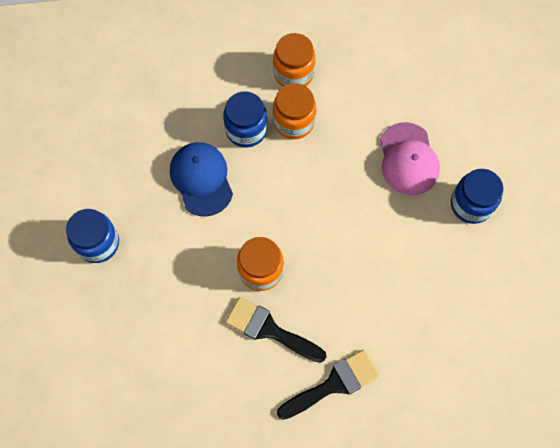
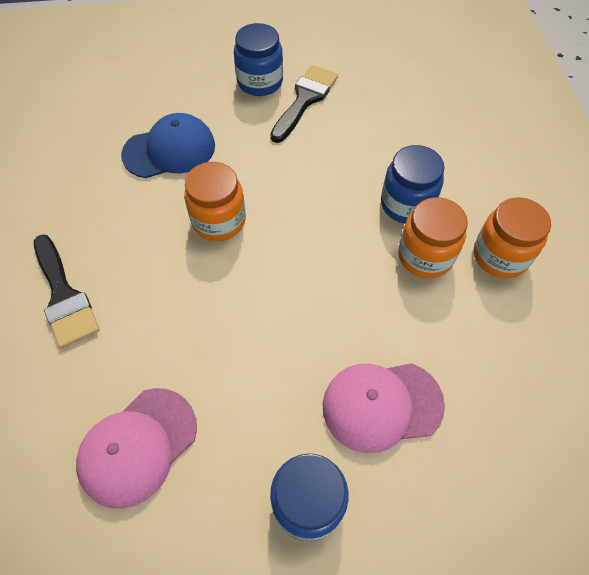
camera: 90 degrees right, 10 degrees down
blue cap [170,142,233,217] -> blue cap moved to [121,113,215,178]
black brush [225,297,327,363] -> black brush moved to [270,65,338,143]
none -> pink cap [76,388,197,509]

